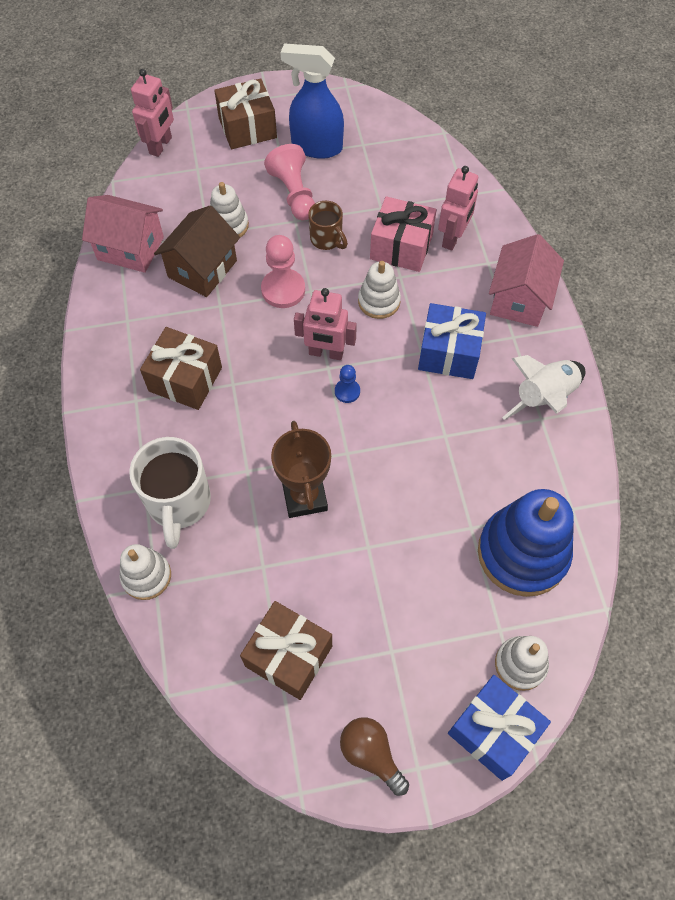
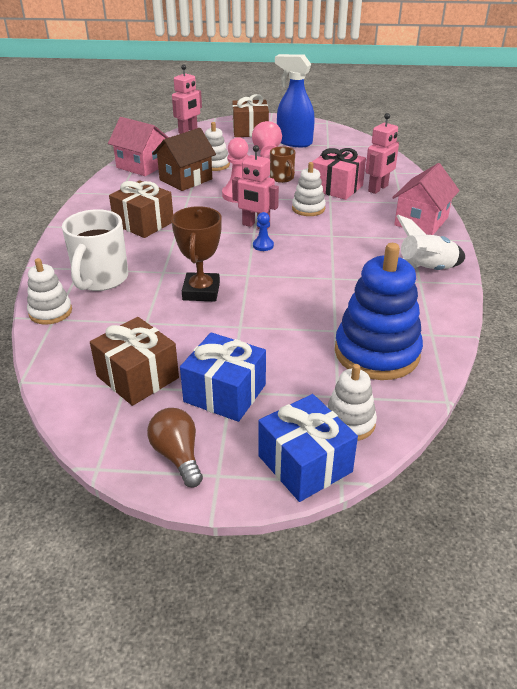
camera: 15 degrees right, 25 degrees down
blue gift [418,303,486,379] -> blue gift moved to [180,332,266,422]

